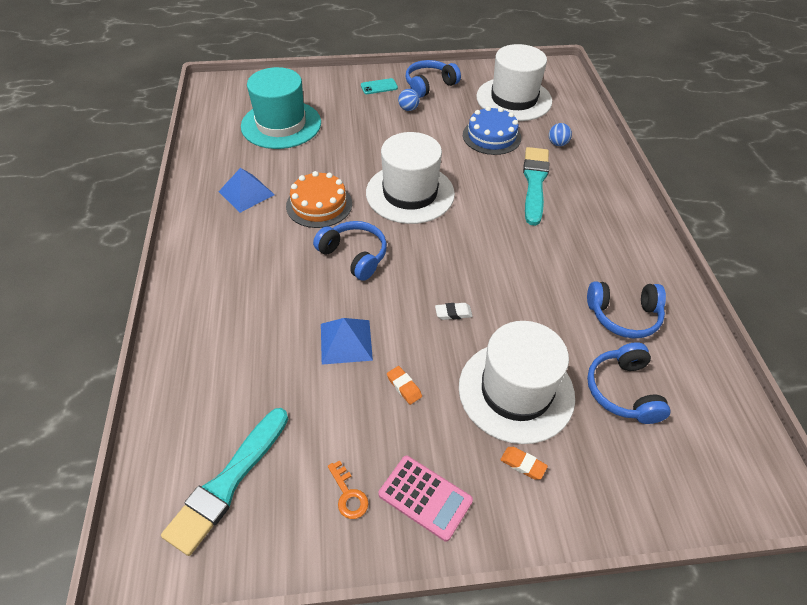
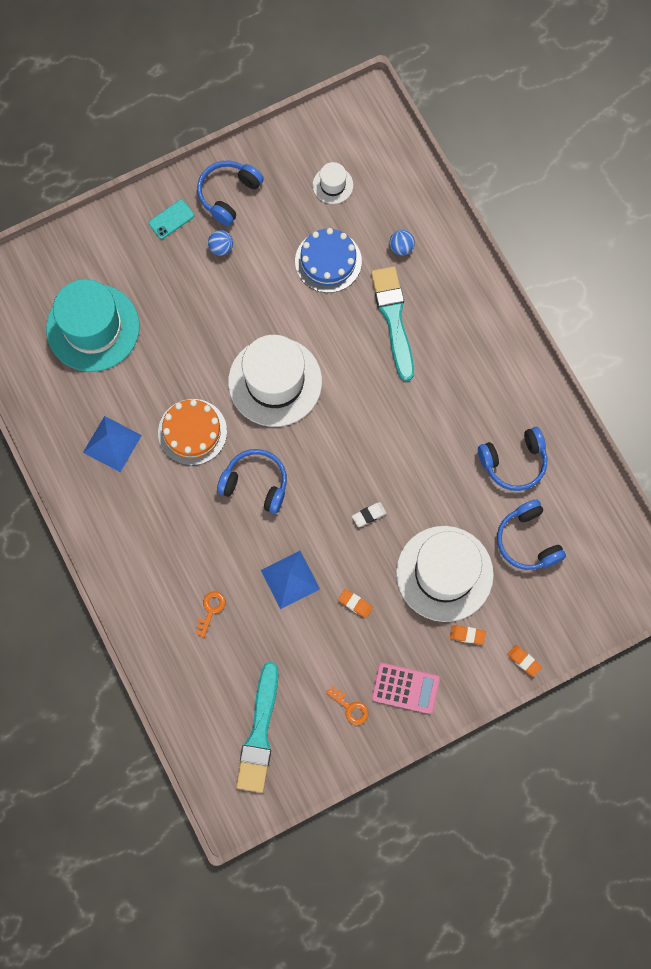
camera: 20 degrees left, 25 degrees up
white hat [476,44,552,121] -> white hat [313,162,353,204], size x0.45
none -> orange key [195,591,225,637]
none -> orange eraser [507,645,542,677]

